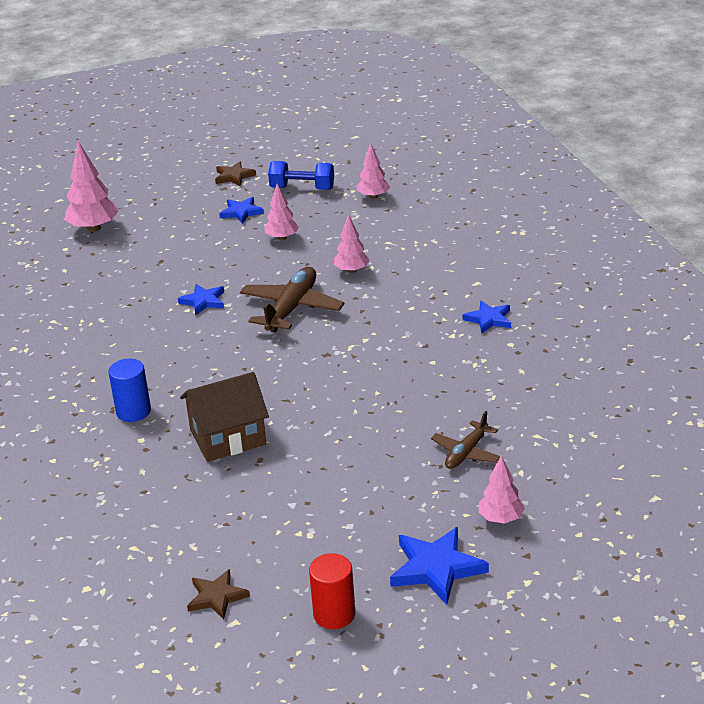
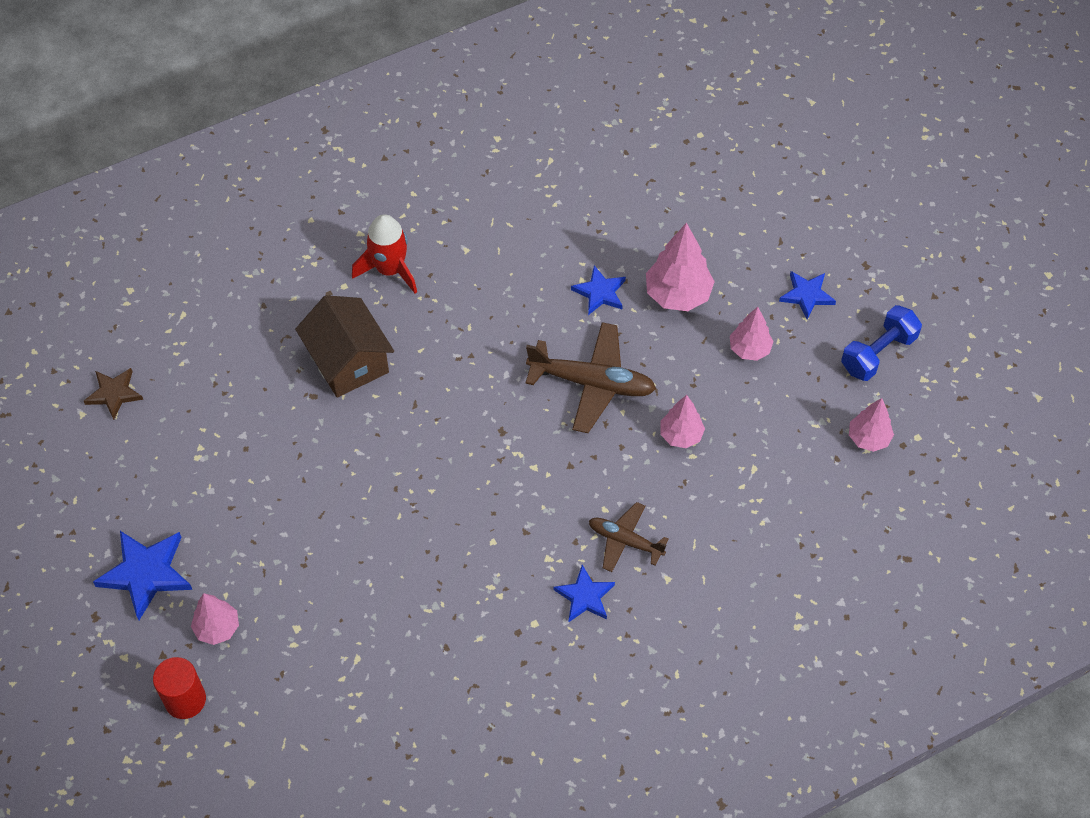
camera: 80 degrees right, 25 degrees up
pink tree [64,141,119,232] -> pink tree moved to [646,223,715,311]
blue cylinder [108,359,151,422] -> red rocket [352,214,417,294]
brown star [215,161,256,186] -> none
blue dumbbell [268,161,334,190] -> blue dumbbell turned 45 degrees clockwise [841,305,922,381]
red cylinder [309,553,355,629] -> red cylinder moved to [153,657,206,719]
brown plane [431,411,500,469] -> brown plane moved to [589,502,669,572]

